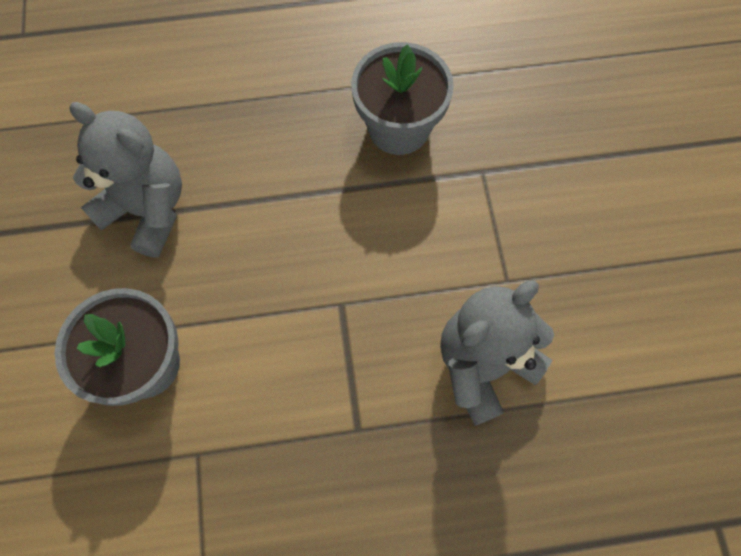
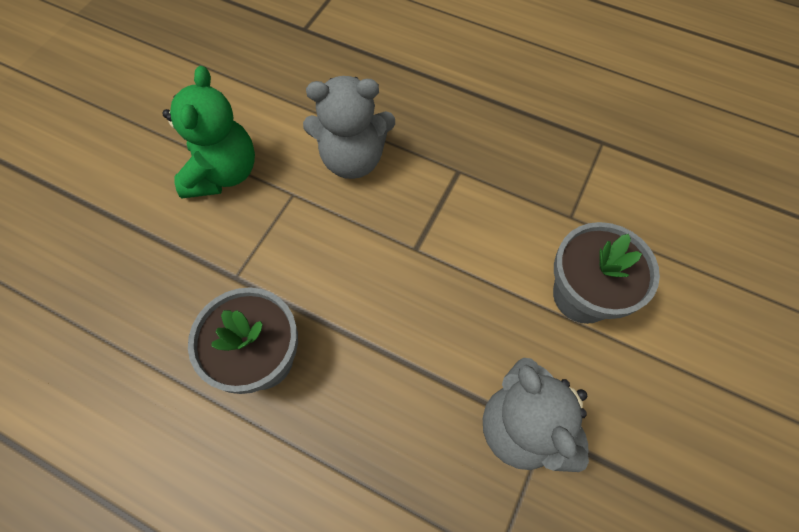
camera: 145 degrees left, 5 degrees down
none -> green teddy bear [162,66,255,198]

